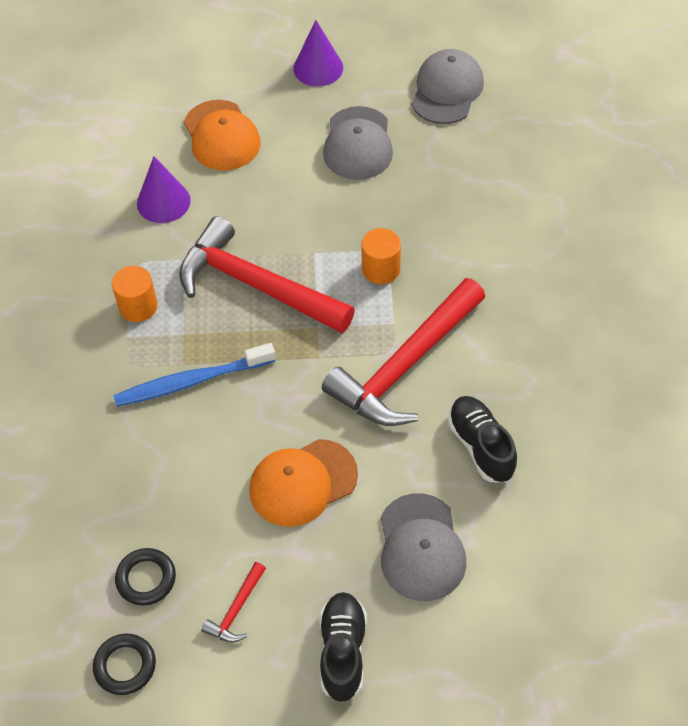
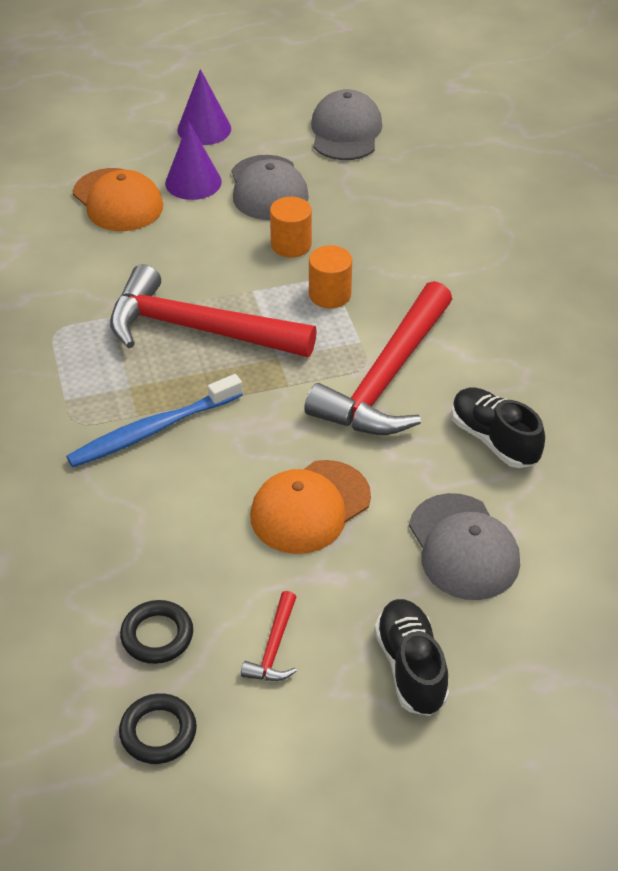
camera: 15 degrees left, 10 degrees down
orange cylinder [112,266,158,322] -> orange cylinder moved to [270,197,312,258]
purple cone [137,156,191,223] -> purple cone moved to [165,121,222,200]

